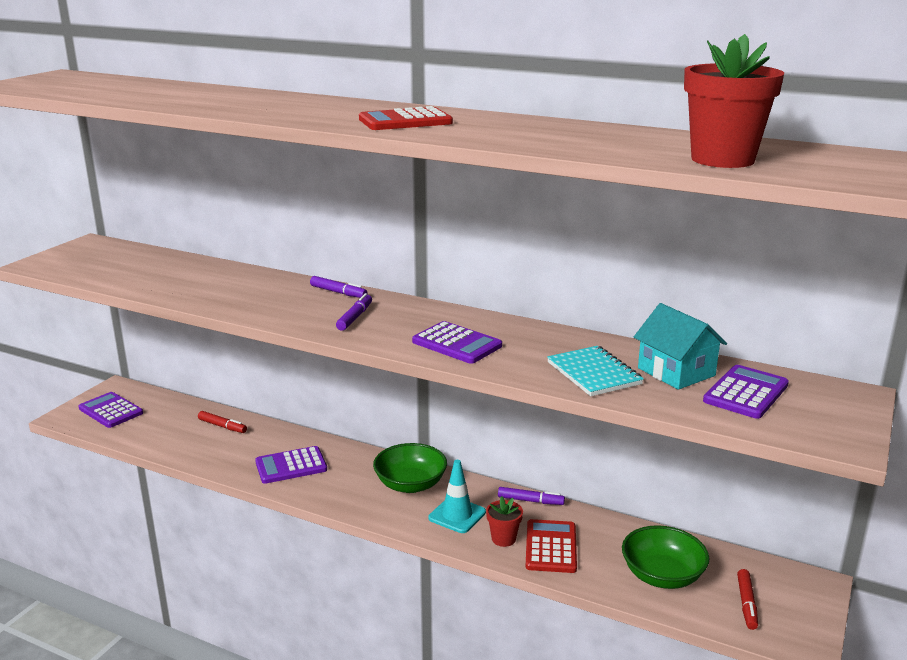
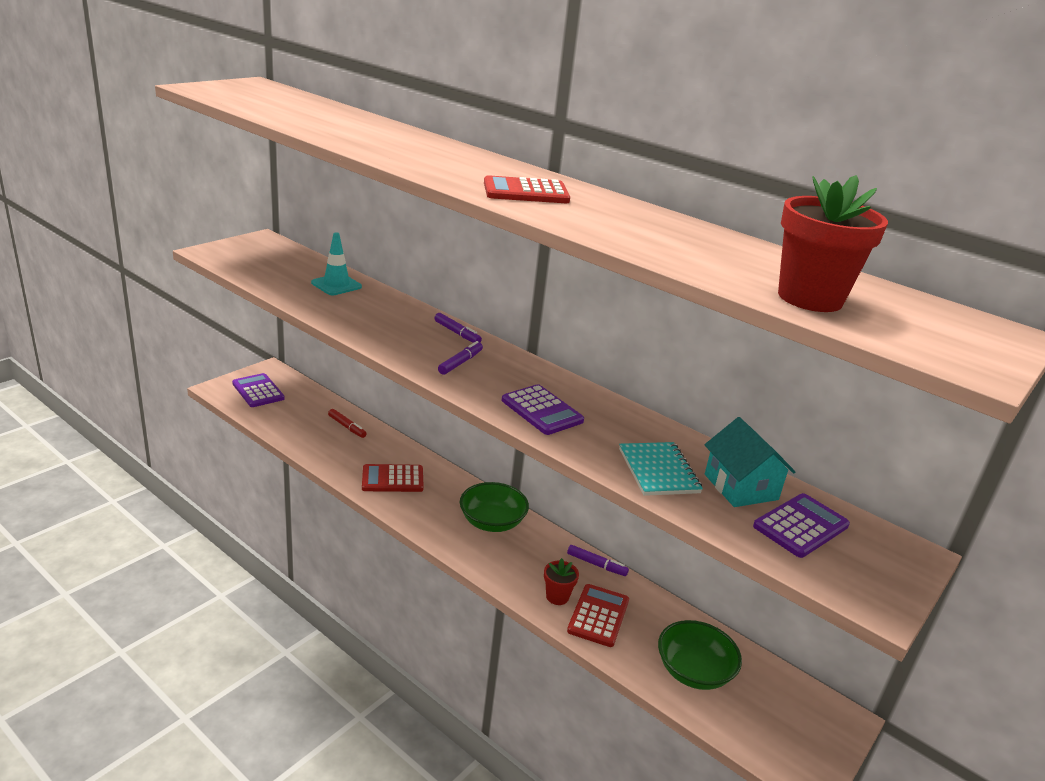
camera: 10 degrees right, 5 degrees up
purple calculator [255,446,327,484] -> red calculator [362,464,424,492]
turquoise traffic cone [428,460,486,533] -> turquoise traffic cone moved to [311,232,362,295]
red marker [737,569,758,630] -> none

